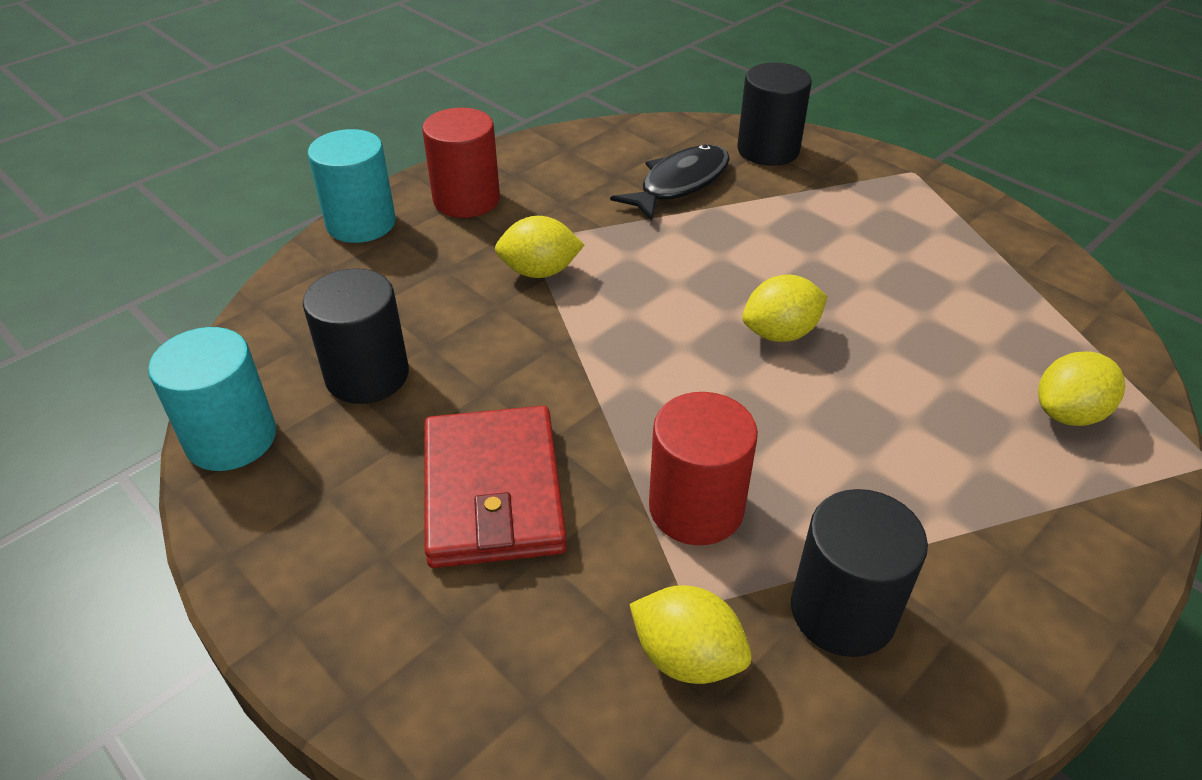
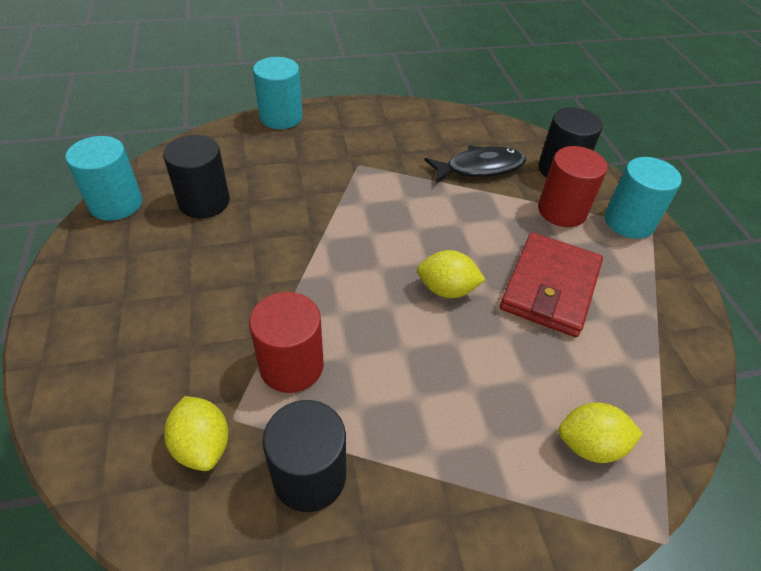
camera: 30 degrees right, 5 degrees up
red cylinder [422,108,500,218] -> red cylinder moved to [538,146,608,227]
red wallet [424,406,567,568] -> red wallet moved to [500,232,603,337]
yellow lemon [495,216,584,278] -> none
none -> turquoise cylinder [605,157,682,239]

